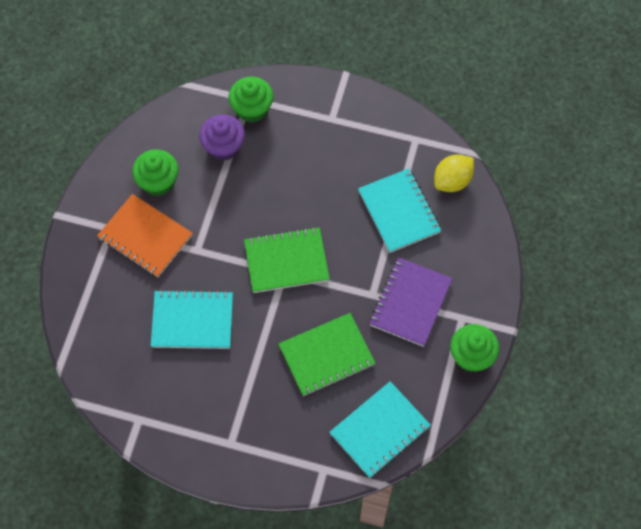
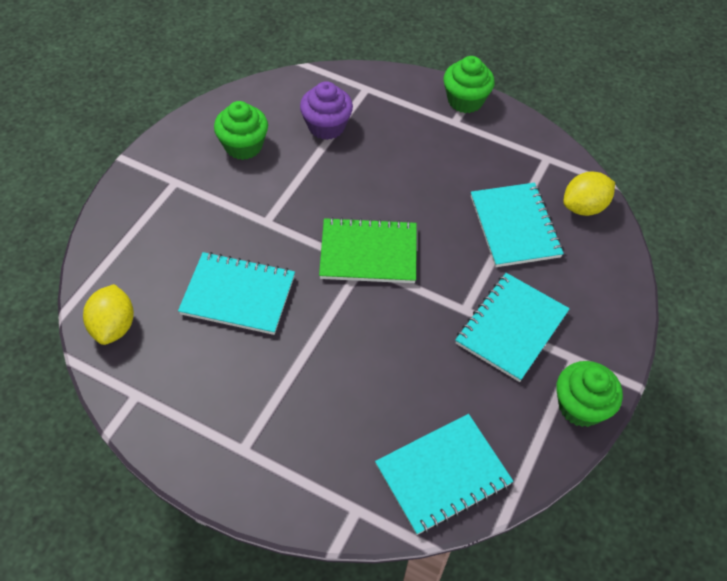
camera: 10 degrees right, 10 degrees down
orange notebook [97,194,193,277] -> none
green cupcake [228,77,274,122] -> green cupcake moved to [443,56,495,113]
green notebook [278,313,376,396] -> none
purple notebook [370,258,453,347] -> turquoise notebook [455,273,570,382]
none -> yellow lemon [83,284,134,345]

